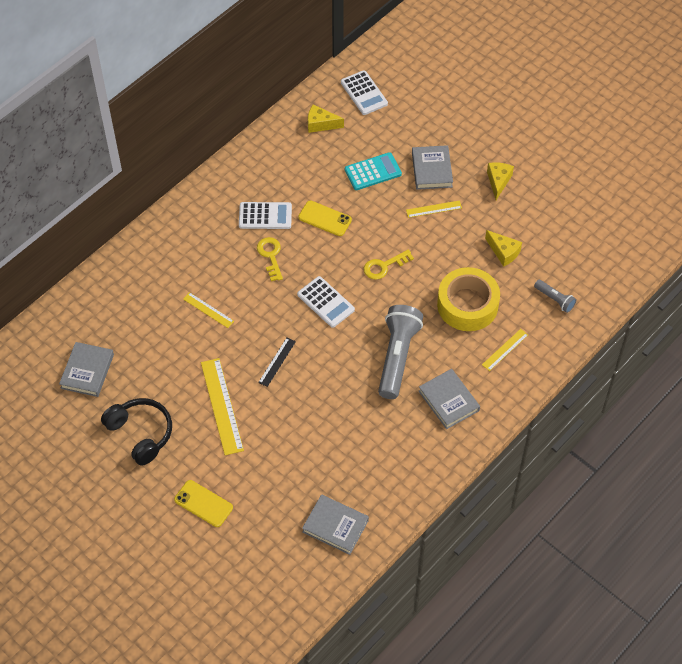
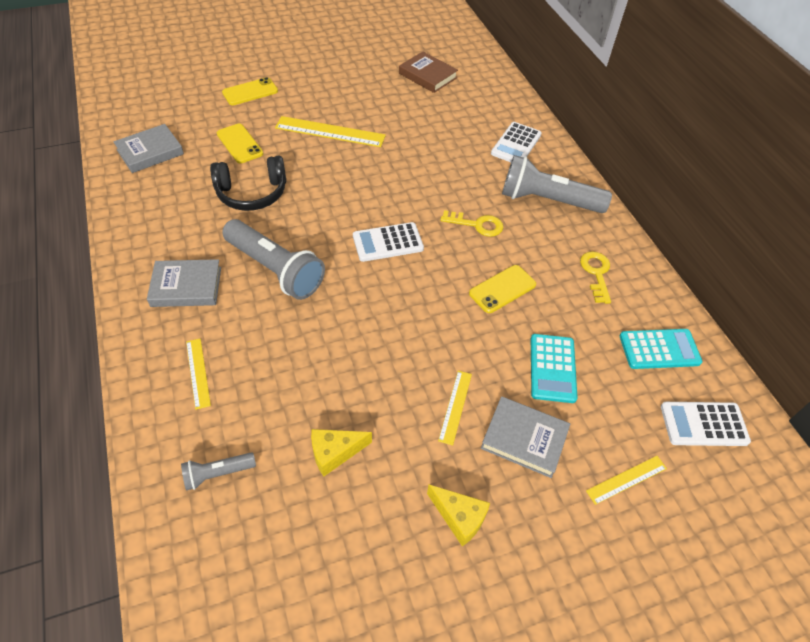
camera: 115 degrees right, 5 degrees down
grey book [59,342,114,397] -> brown book [399,52,458,93]
black headphones [101,398,172,466] -> black headphones moved to [210,156,286,211]
yellow ruler [183,292,234,328] -> yellow ruler moved to [586,456,667,505]
white calculator [239,202,292,229] -> white calculator moved to [491,122,542,162]
black ruler [258,338,296,387] -> none
yellow cheese [308,104,344,133] -> turquoise calculator [620,329,703,369]
yellow key [364,249,414,280] -> yellow key moved to [580,251,611,304]
yellow tape [437,267,500,331] -> none
none -> yellow phone [217,124,263,163]
none -> grey flashlight [502,155,612,213]

